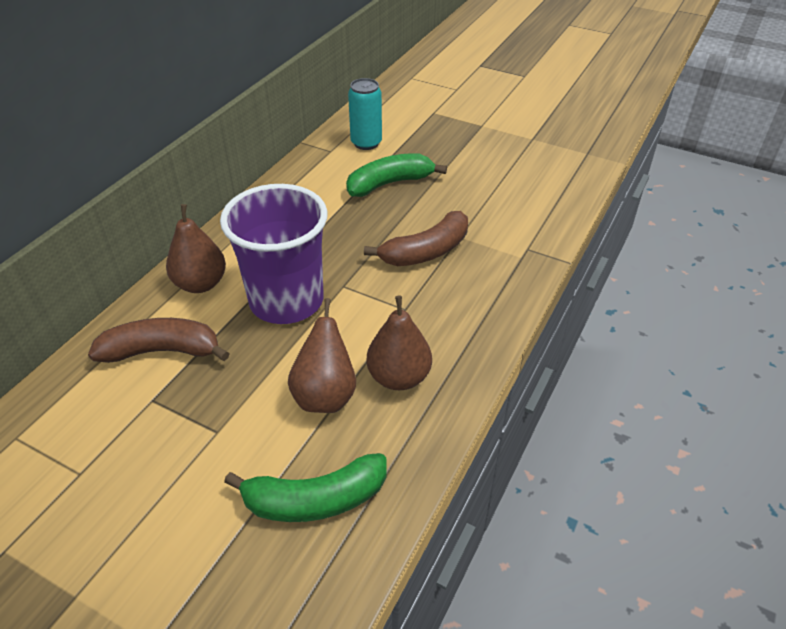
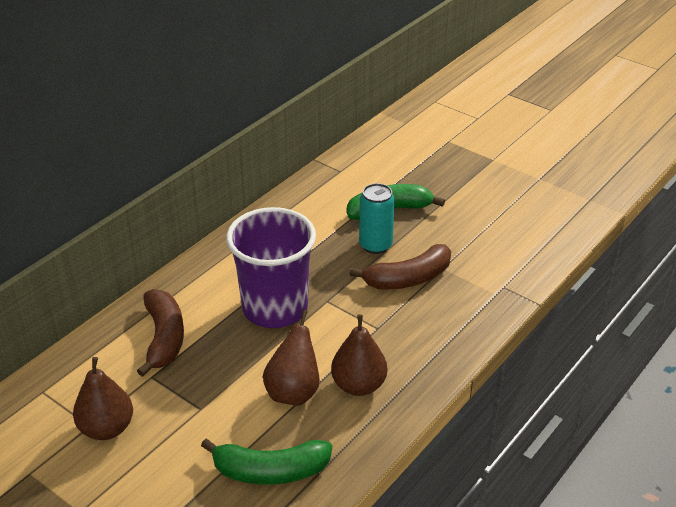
camera: 10 degrees right, 5 degrees down
brown banana [88,318,230,363] -> brown banana turned 75 degrees clockwise [137,289,184,377]
brown pear [166,204,226,293] -> brown pear moved to [73,357,133,440]
turquoise can [348,78,382,150] -> turquoise can moved to [359,183,395,254]

